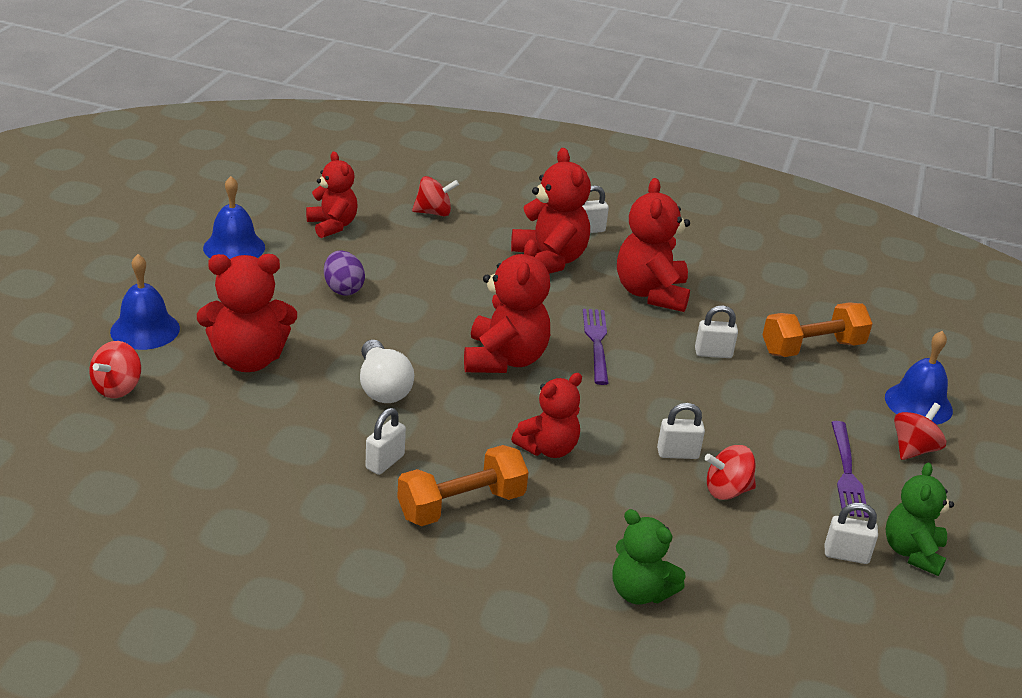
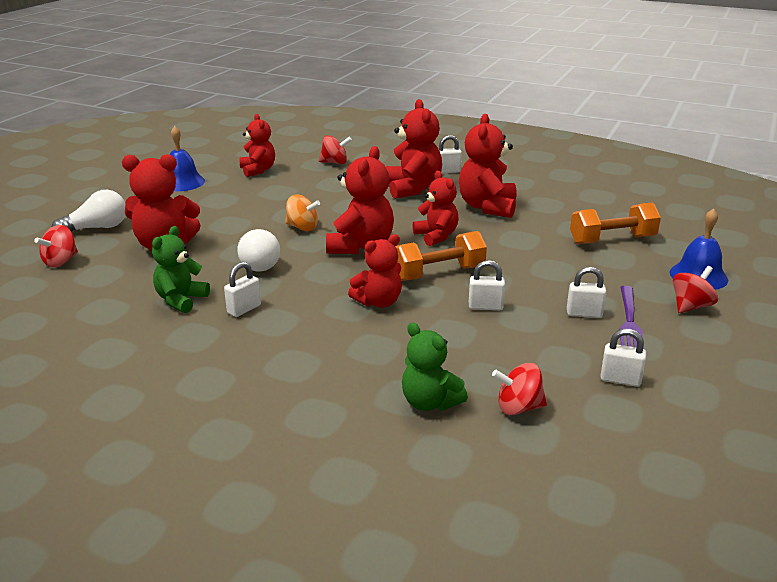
camera: 10 degrees right, 5 degrees down
blue bell [110,254,180,350] -> white light bulb [52,190,125,232]
purple egg [324,250,365,296] -> none
orange dumbbell [397,445,529,526] -> orange dumbbell moved to [395,231,487,281]
purple fork [583,309,609,385] -> red teddy bear [413,171,459,246]
white padlock [695,305,738,358] -> white padlock moved to [567,267,606,318]
red spinning top [705,445,756,500] -> red spinning top moved to [492,363,547,415]
green teddy bear [885,463,954,576] -> green teddy bear moved to [152,226,210,313]
none -> orange spinning top [285,194,320,231]

